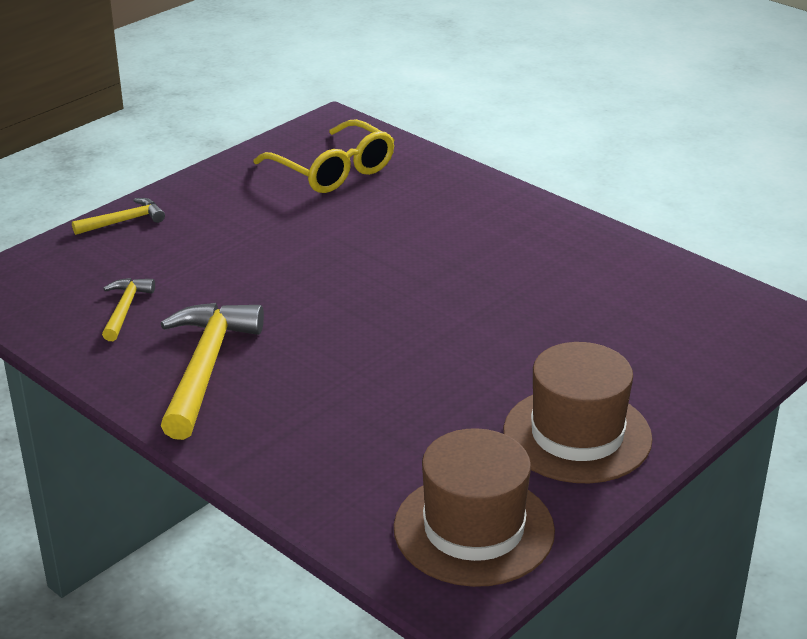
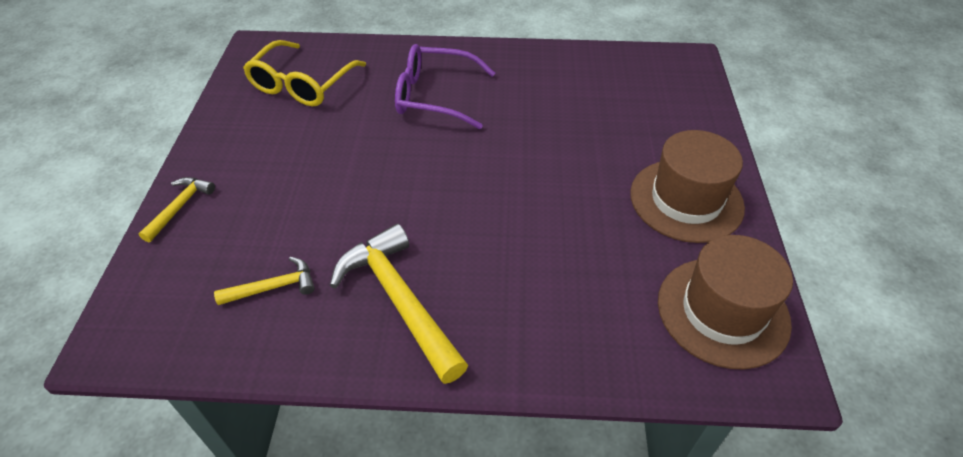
camera: 40 degrees left, 15 degrees up
yellow hammer [102,278,155,341] -> yellow hammer turned 105 degrees clockwise [214,257,315,305]
yellow glasses [253,119,394,193] -> yellow glasses turned 105 degrees clockwise [243,40,366,106]
none -> purple glasses [395,44,495,129]

